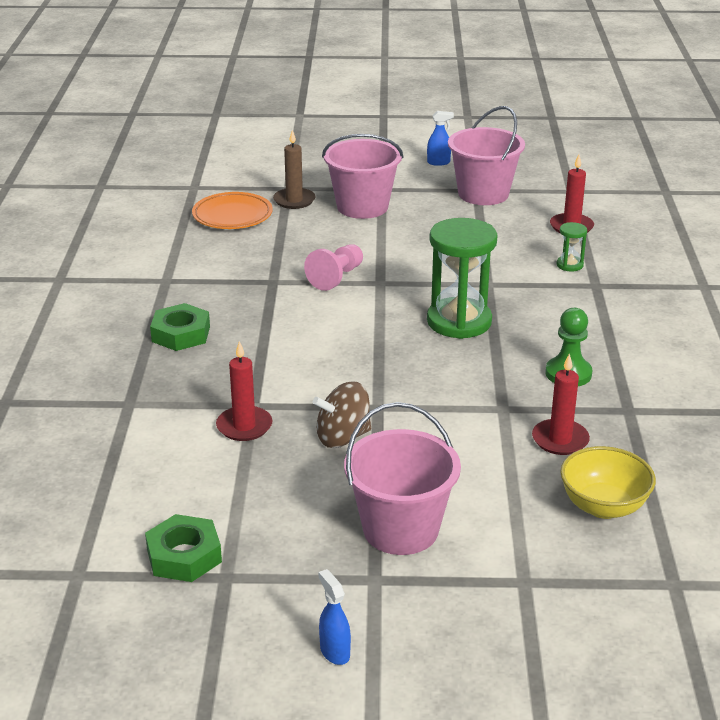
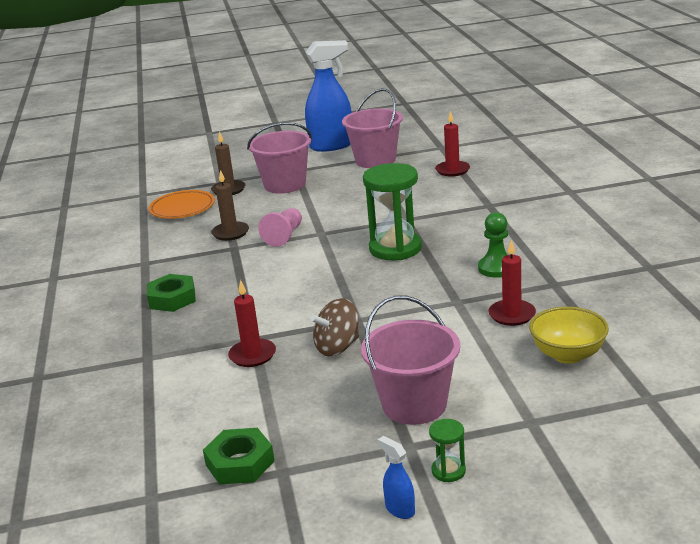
camera: 10 degrees left, 5 degrees down
blue spray bottle [427,111,454,166] -> blue spray bottle [305,40,352,152], size x2.45
green hourglass [556,222,587,271] -> green hourglass moved to [429,419,466,482]
none -> brown candle [211,170,249,241]

